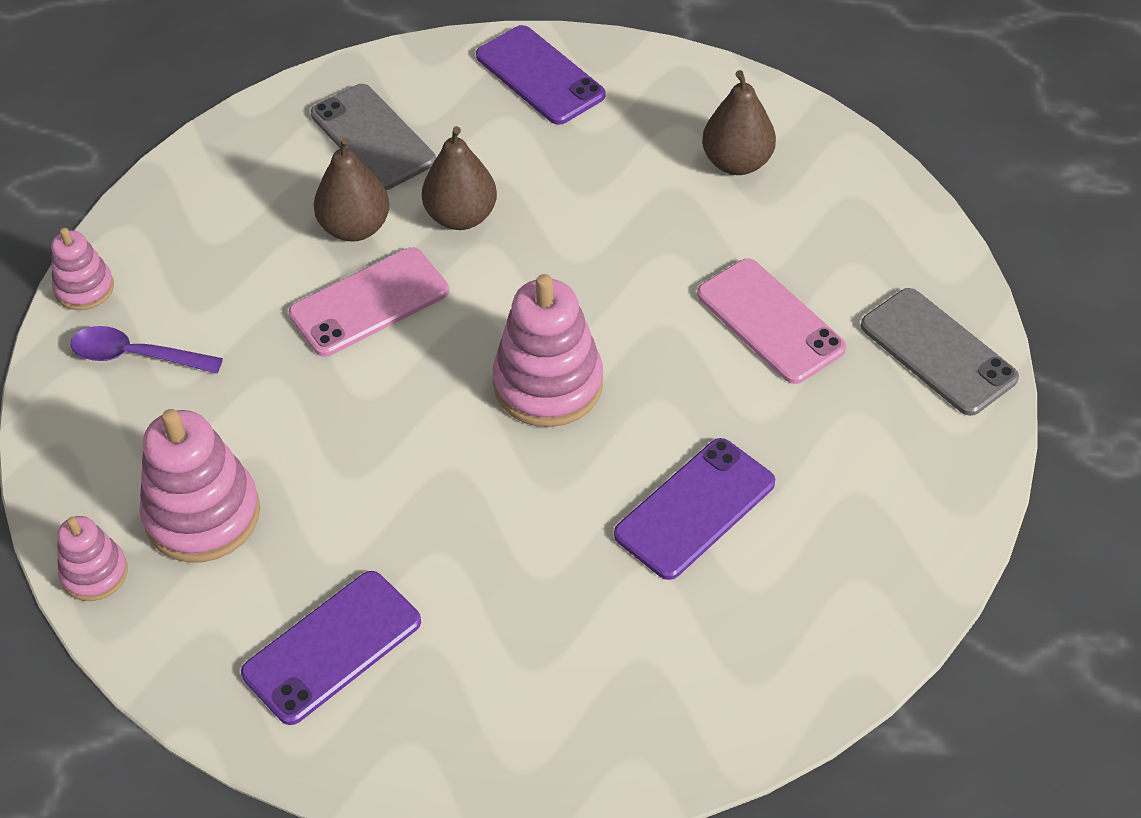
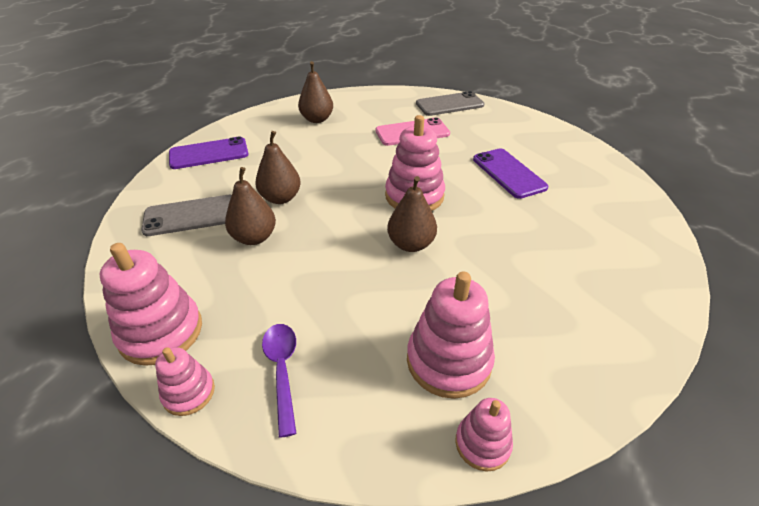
camera: 70 degrees left, 10 degrees down
purple spoon [70,326,223,374] -> purple spoon turned 135 degrees clockwise [262,324,297,438]
purple phone [241,571,421,725] -> none
pink phone [289,247,449,357] -> none
none -> pink stacking toy [100,243,202,366]
none -> brown pear [387,176,437,252]

